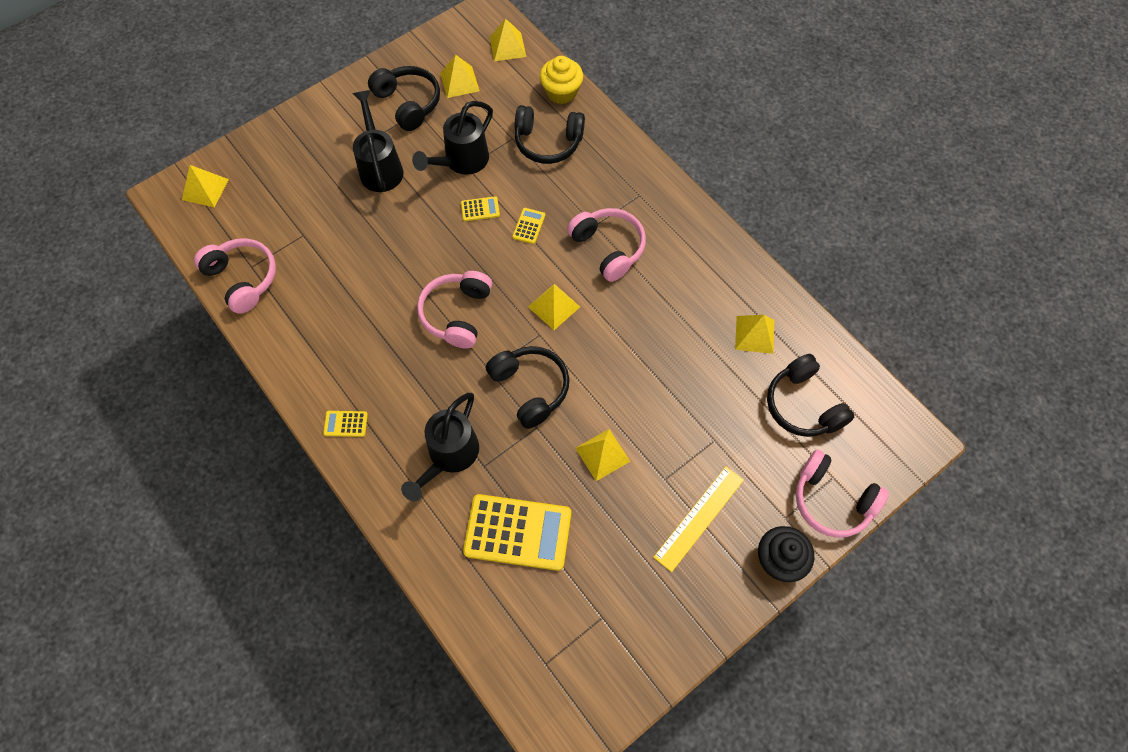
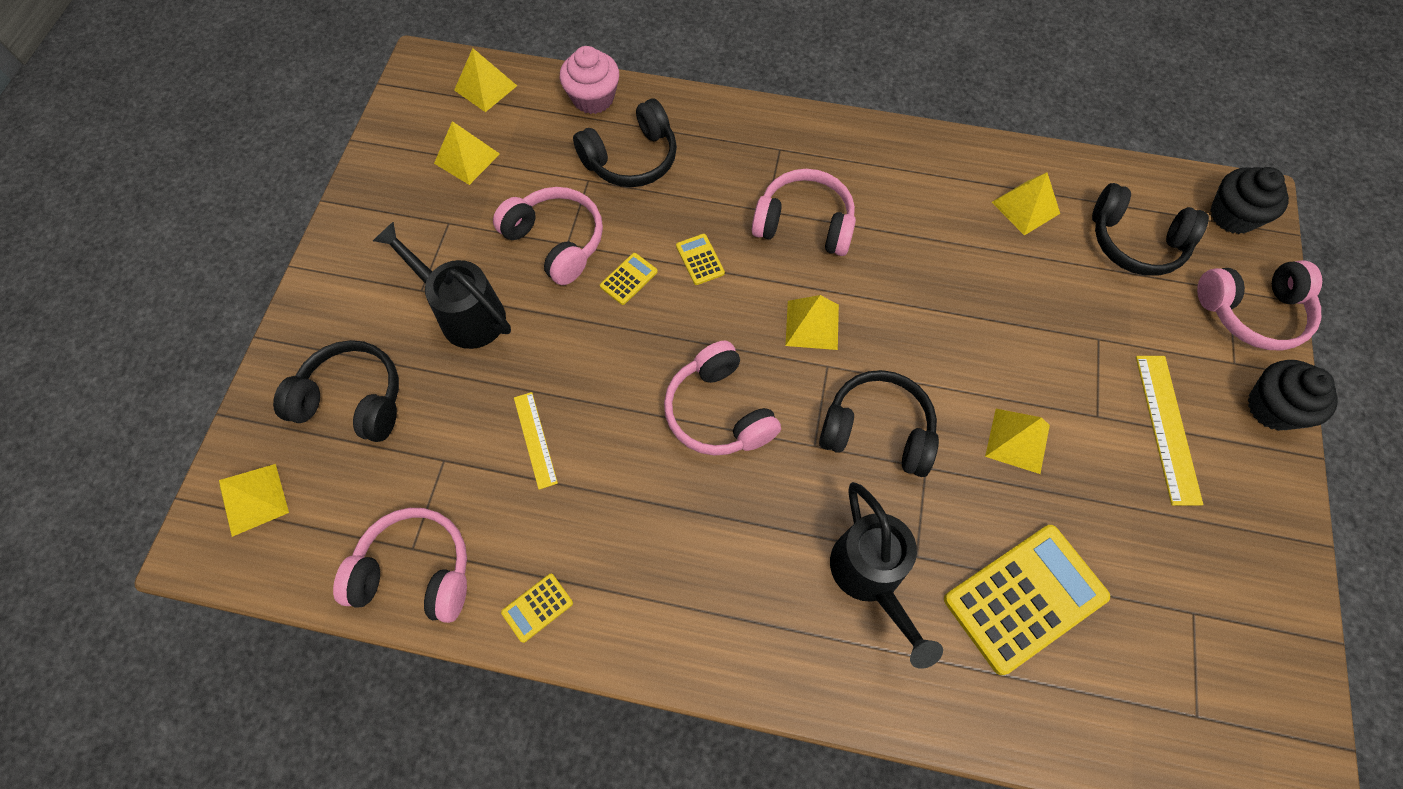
camera: 40 degrees left, 0 degrees up
yellow calculator [323,411,368,437] -> yellow calculator moved to [501,574,573,643]
black headphones [368,66,440,131] -> black headphones moved to [273,340,399,442]
black watering can [412,101,493,175] -> pink headphones [493,187,603,285]
yellow cupcake [540,56,583,104] -> pink cupcake [560,46,619,114]
none -> yellow ruler [514,392,558,490]
none -> black cupcake [1210,167,1289,234]

